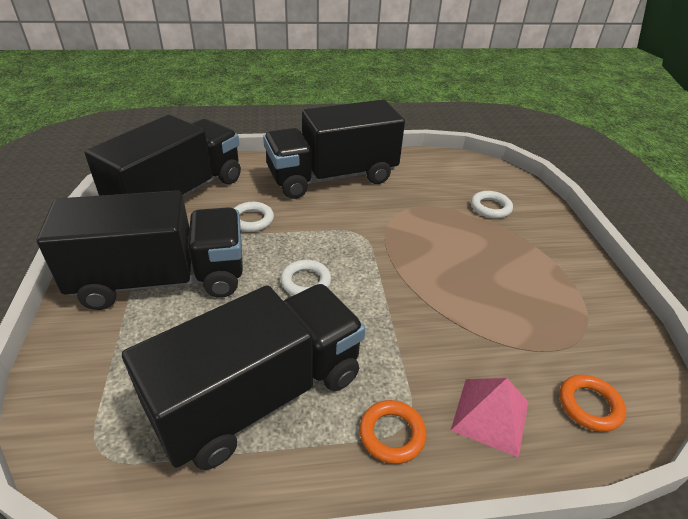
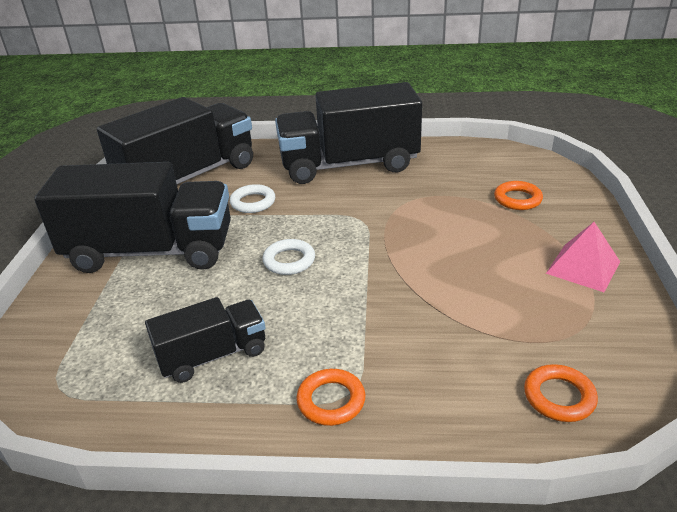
camera: 15 degrees right, 5 degrees down
black truck [122,284,366,470] -> black truck [145,297,265,383], size x0.53
pink pyramid [451,378,528,457] -> pink pyramid moved to [546,222,620,292]
white ring [471,191,513,219] -> orange ring [494,181,543,210]

